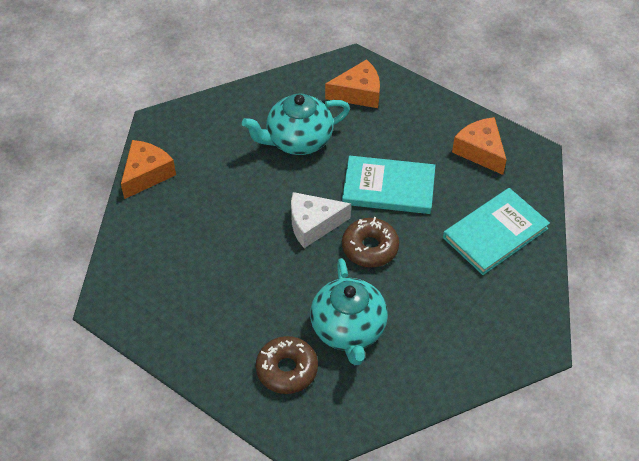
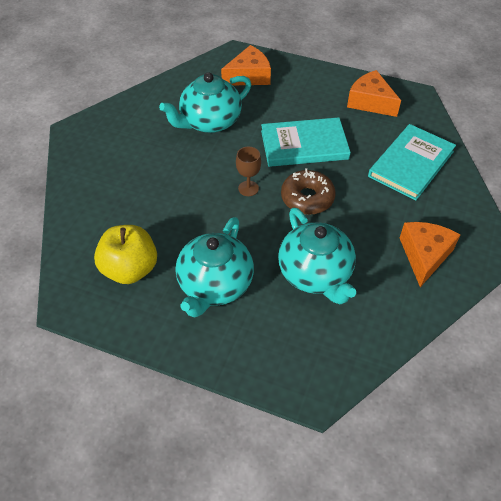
camera: 15 degrees left, 0 degrees up
orange cheese [121,140,176,199] -> orange cheese moved to [400,222,461,287]
brown donut [256,336,318,394] -> none
white cheese [291,192,351,248] -> brown goblet [236,147,261,196]
none -> yellow apple [94,225,157,284]
none -> turquoise teapot [176,217,254,318]

